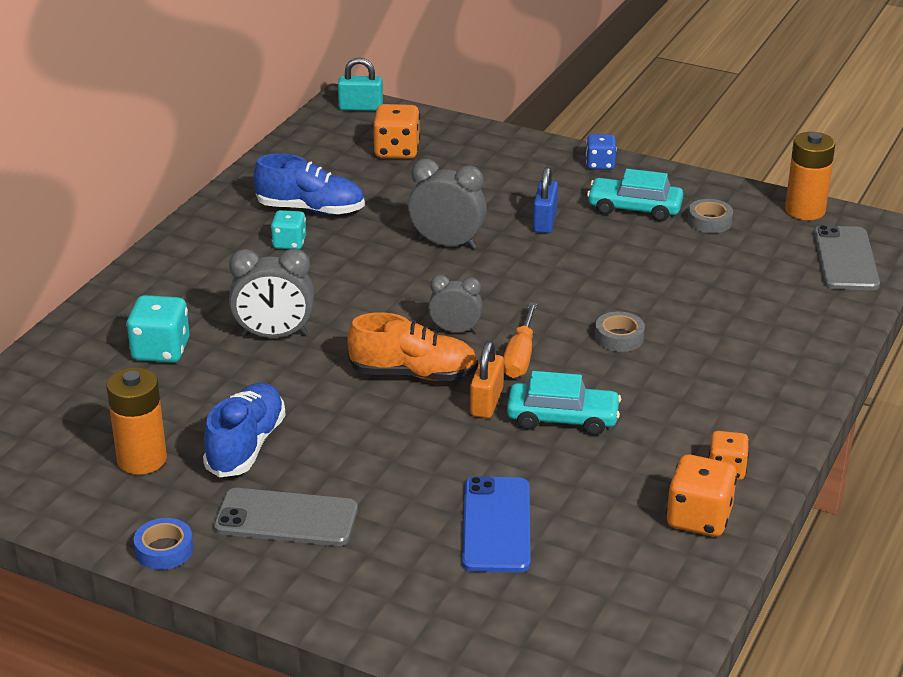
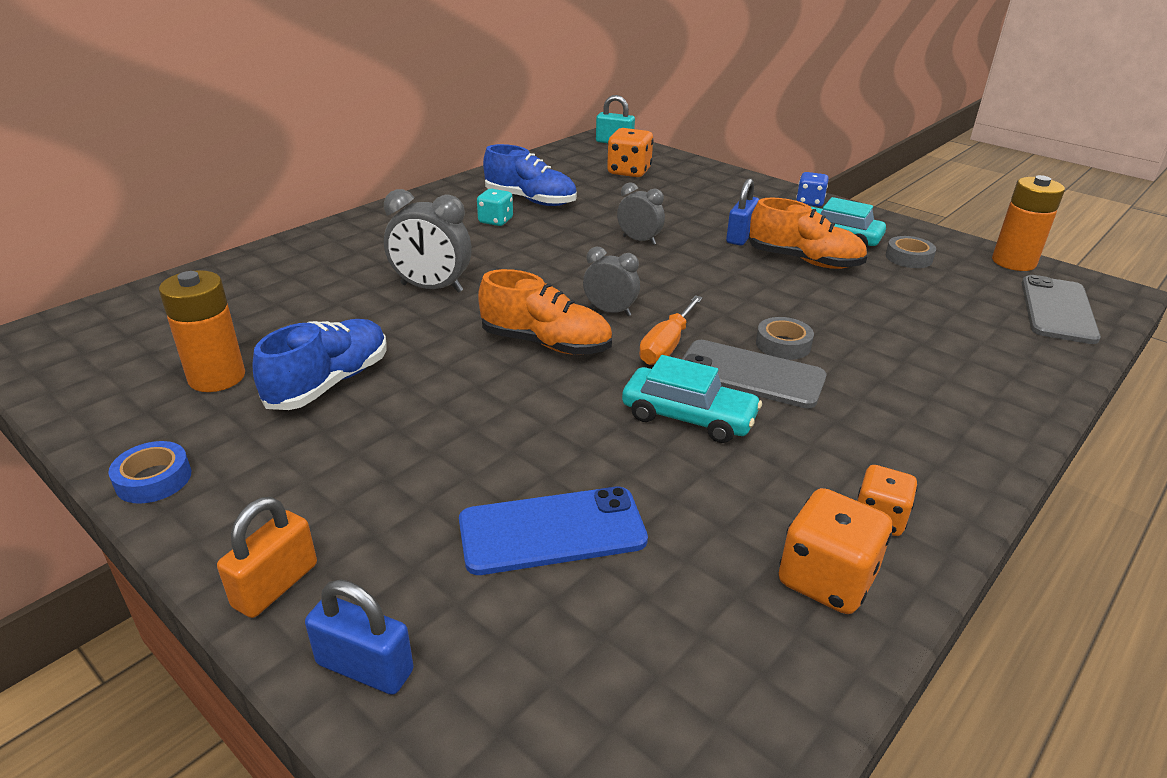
camera: 15 degrees right, 0 degrees up
turquoise dice [126,295,190,363] -> none
grey phone [214,488,358,546] -> grey phone moved to [682,340,826,409]
grey clock [408,159,487,249] -> grey clock [617,182,665,245], size x0.64
blue phone [462,476,530,572] -> blue phone turned 60 degrees clockwise [459,486,648,575]
orange padlock [470,341,504,418] -> orange padlock moved to [217,497,317,618]
none -> blue padlock [305,580,414,695]
none -> orange shoe [749,198,867,269]

